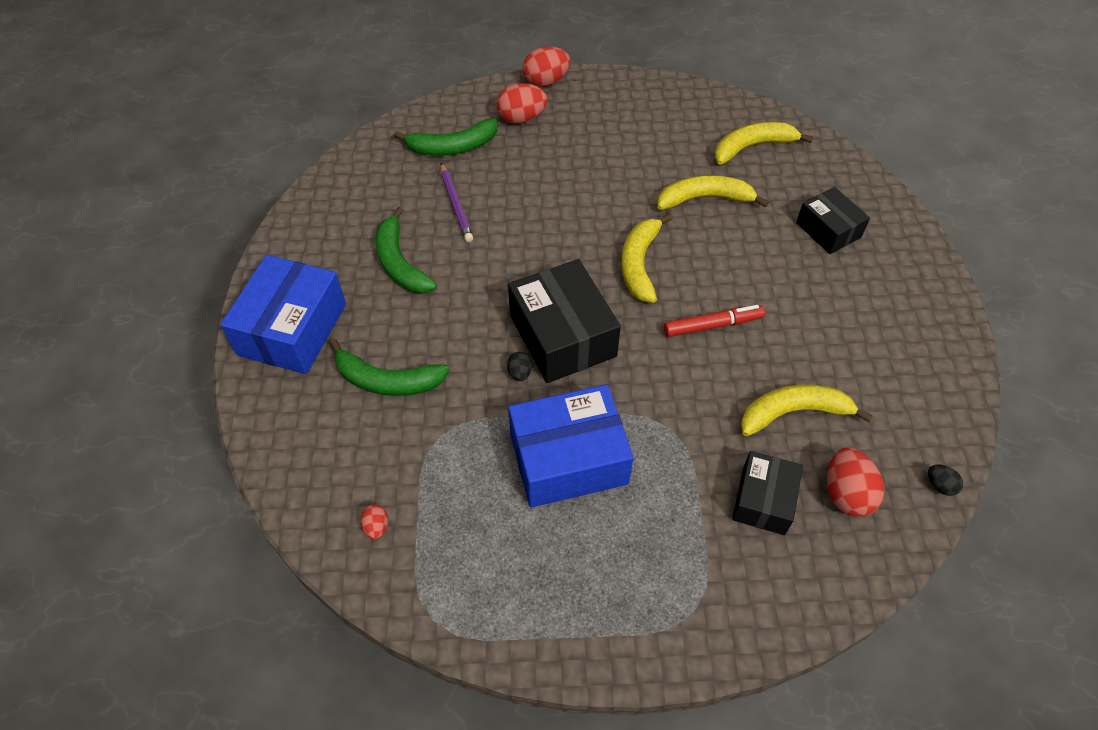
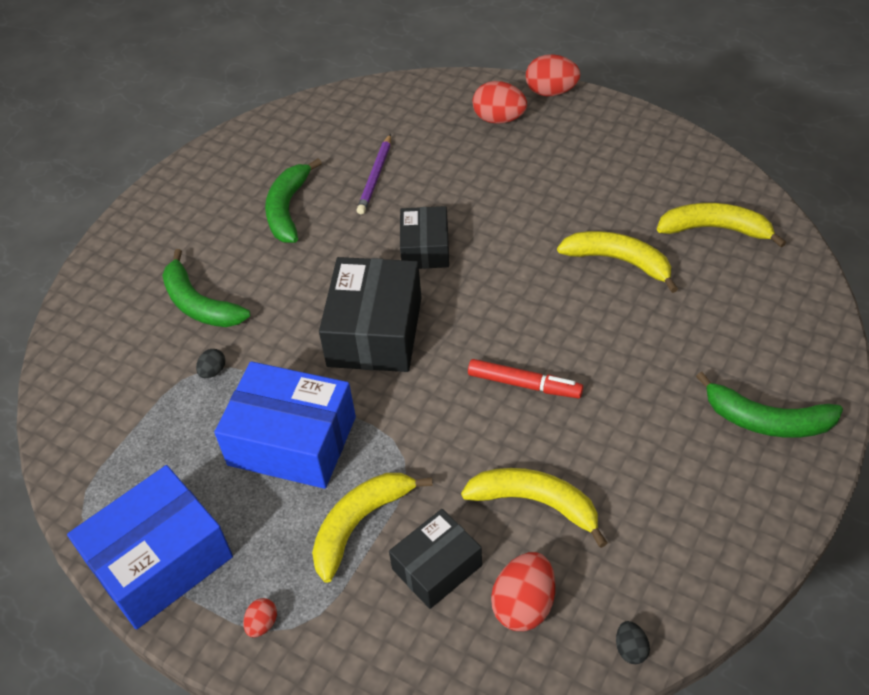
camera: 35 degrees right, 5 degrees down
blue box [220,255,346,374] -> blue box moved to [67,465,233,629]
red egg [360,504,388,539] -> red egg moved to [243,598,277,637]
green banana [394,118,497,156] -> green banana moved to [696,372,843,438]
black egg [507,352,532,381] -> black egg moved to [196,349,225,378]
yellow banana [622,214,672,303] -> yellow banana moved to [312,473,433,583]
black box [796,187,870,254] -> black box moved to [400,206,449,269]

